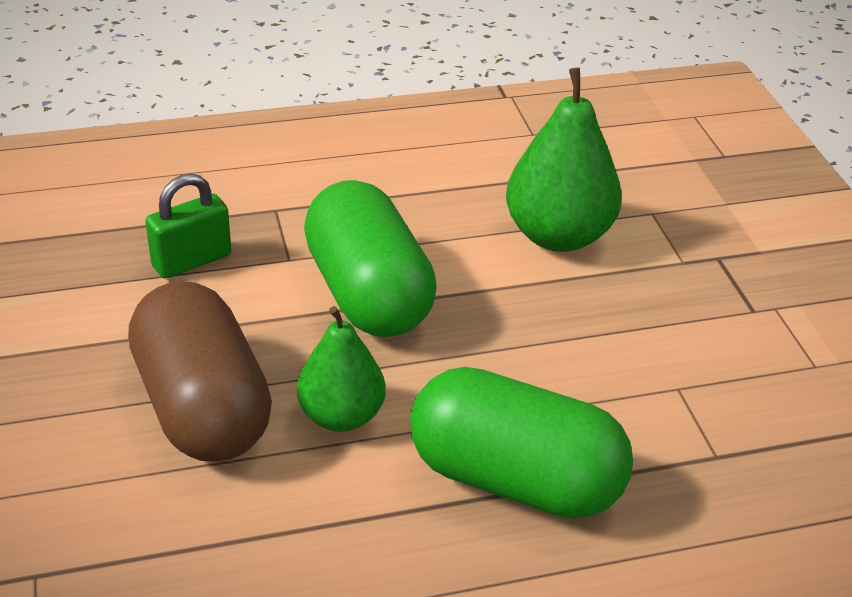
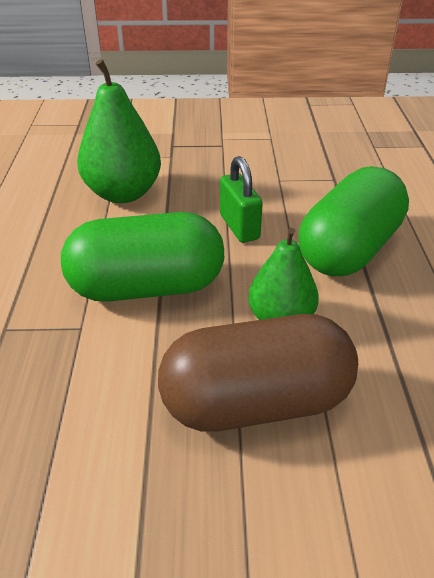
camera: 75 degrees left, 0 degrees up
green padlock [145,173,231,279] -> green padlock moved to [220,156,263,243]

